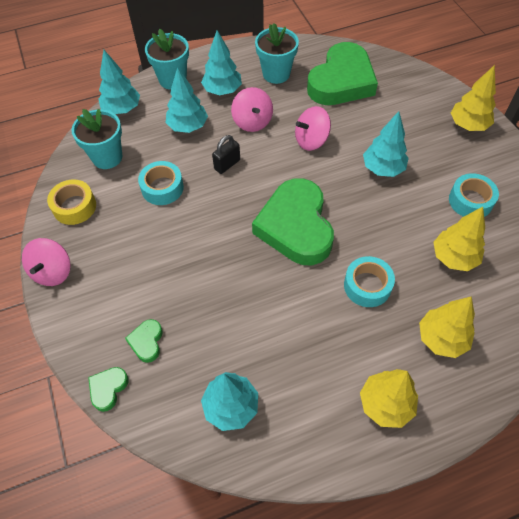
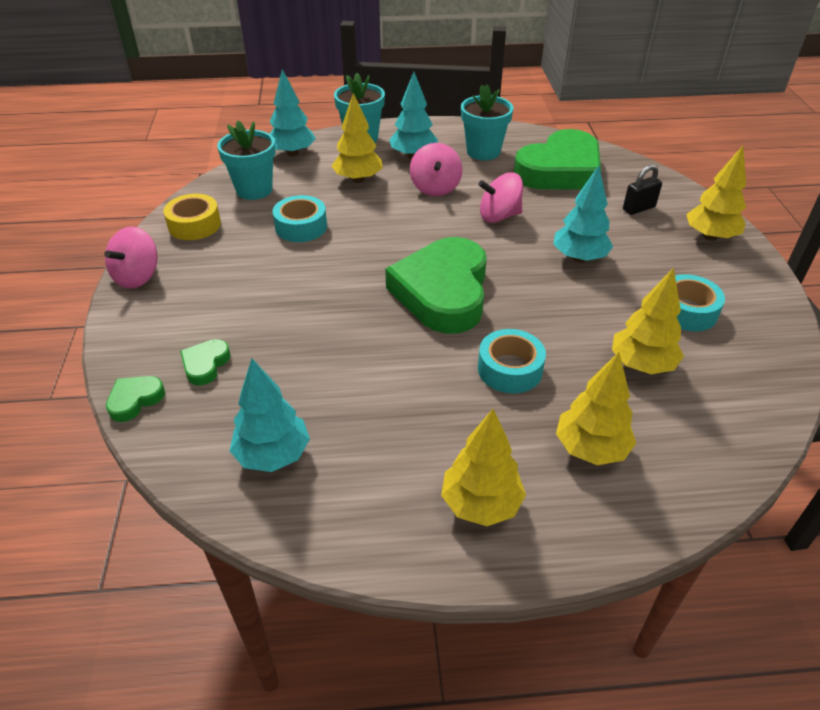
camera: 15 degrees right, 15 degrees down
turquoise tree [166,67,208,133] -> yellow tree [332,93,383,183]
black padlock [212,135,240,174] -> black padlock moved to [623,165,662,215]

